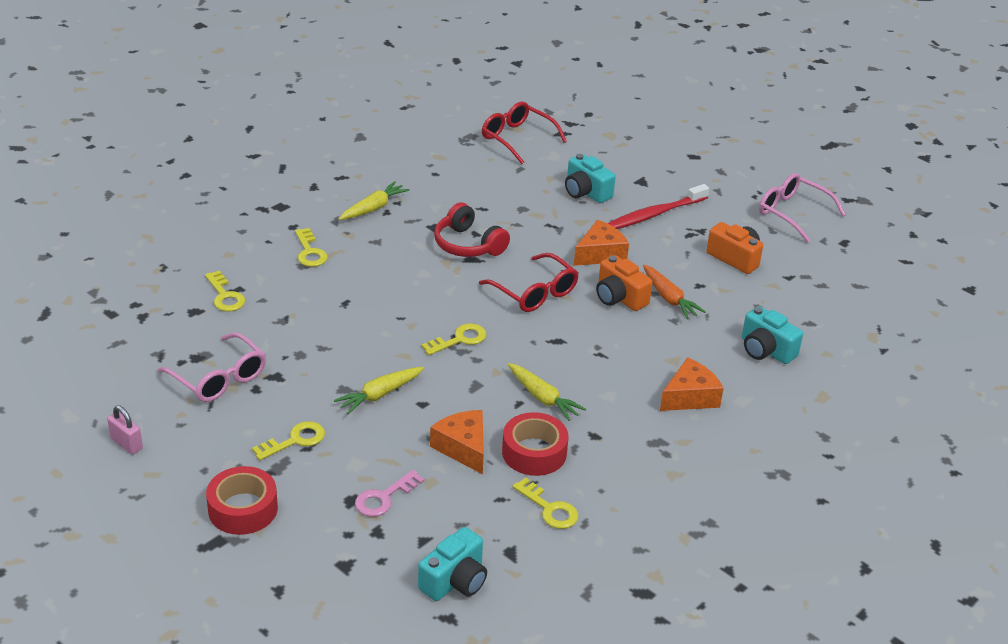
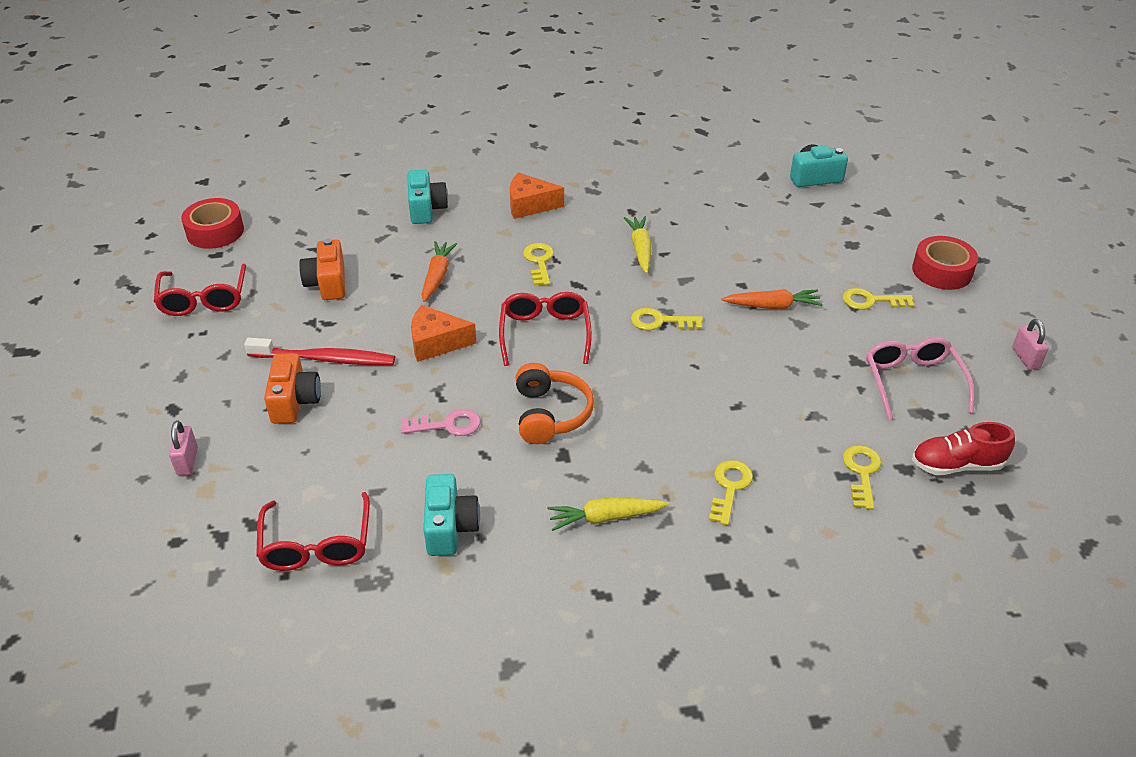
camera: 140 degrees left, 5 degrees up
yellow carrot [334,367,424,415] -> orange carrot [722,289,823,309]
pink key [355,470,425,517] -> pink key moved to [401,409,481,436]
orange cheese [430,410,484,474] -> none
red headphones [434,203,510,257] -> orange headphones [516,363,594,444]
red tape [502,412,569,476] -> red tape moved to [181,198,244,249]
yellow key [513,477,579,529] -> yellow key moved to [523,243,554,286]
turquoise camera [565,154,616,203] -> turquoise camera moved to [424,474,480,556]
orange camera [596,255,652,311] -> orange camera moved to [264,353,321,424]
pink glasses [759,173,846,243] -> red glasses [154,263,246,316]
none -> pink padlock [169,420,198,475]
none -> red shoe [912,422,1015,475]

